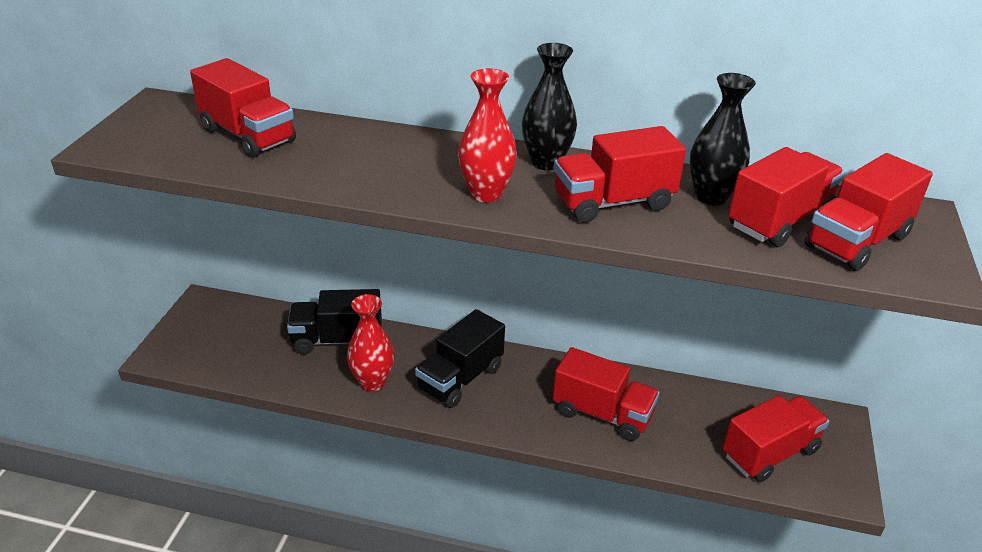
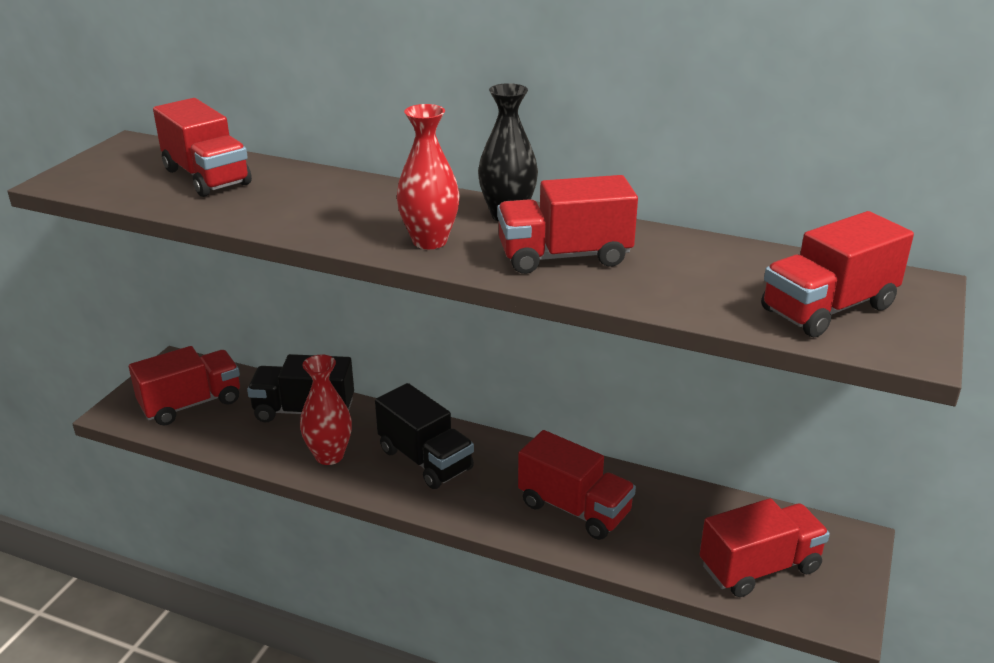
camera: 10 degrees right, 5 degrees down
black truck [415,309,505,408] -> black truck turned 90 degrees counterclockwise [375,383,474,489]
black vase [690,73,756,205] -> none
red truck [728,147,845,247] -> red truck moved to [129,346,240,426]

